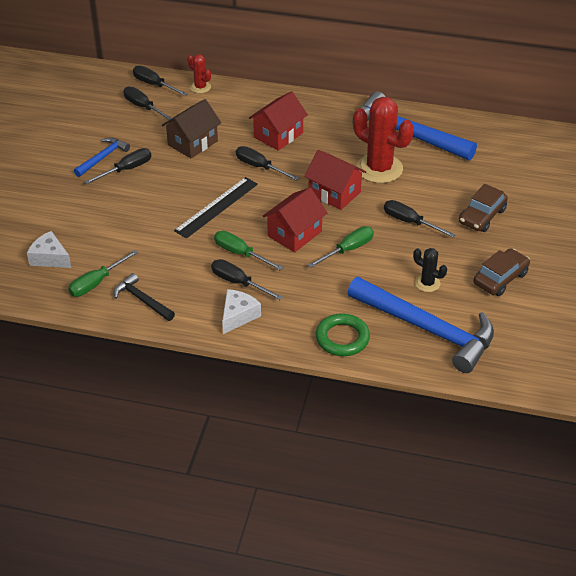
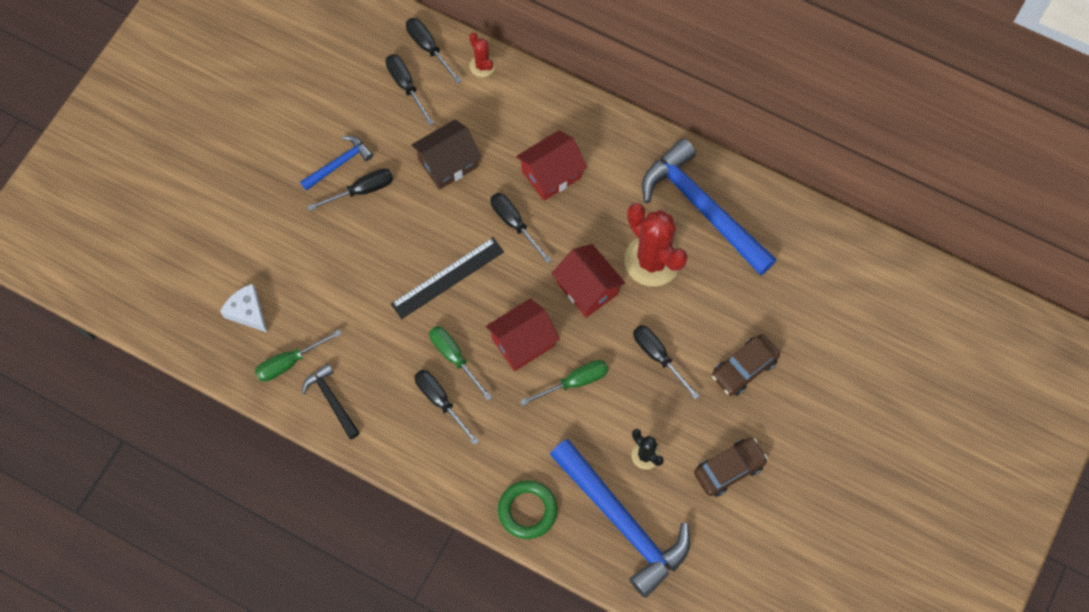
camera: 15 degrees right, 25 degrees up
white cheese [222,289,261,334] -> none

